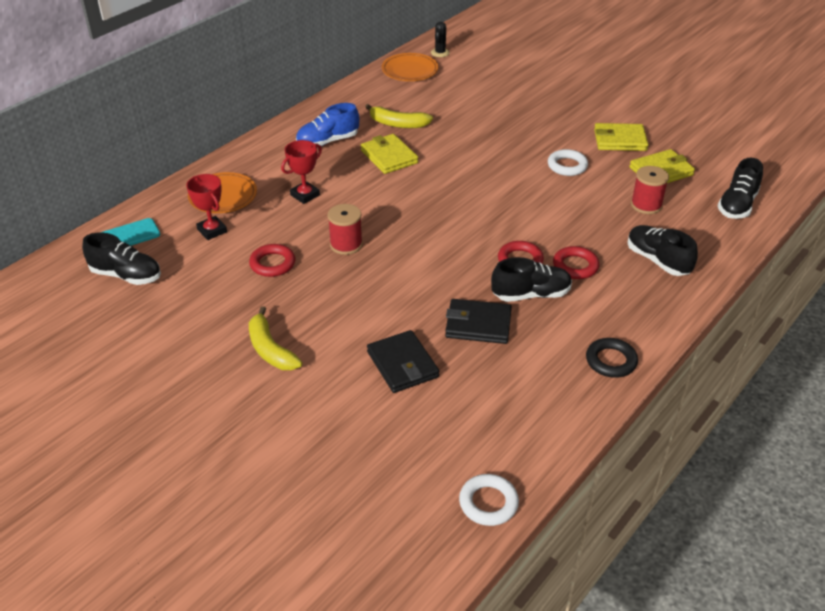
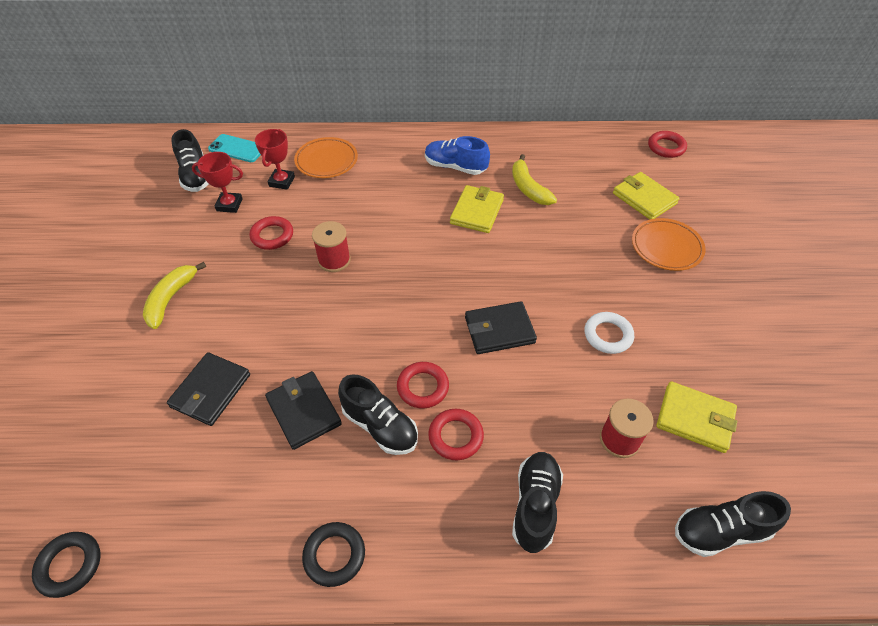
camera: 50 degrees right, 10 degrees up
red trophy [281,140,322,204] -> red trophy moved to [192,152,243,213]
orange plate [382,53,438,81] -> orange plate moved to [632,218,706,271]
black cactus [431,22,450,57] -> red ring [648,131,687,158]
white ring [459,474,519,526] -> black ring [32,532,100,598]
yellow wallet [594,123,649,151] -> yellow wallet moved to [613,172,679,220]
none -> black wallet [465,301,537,354]

